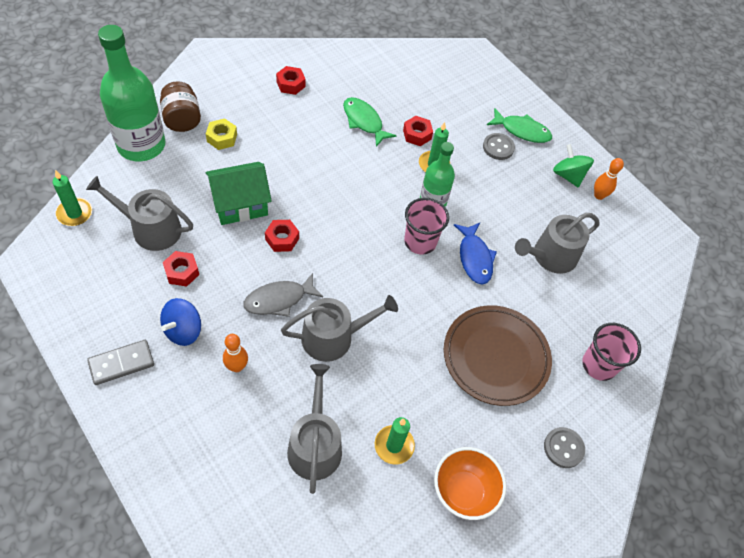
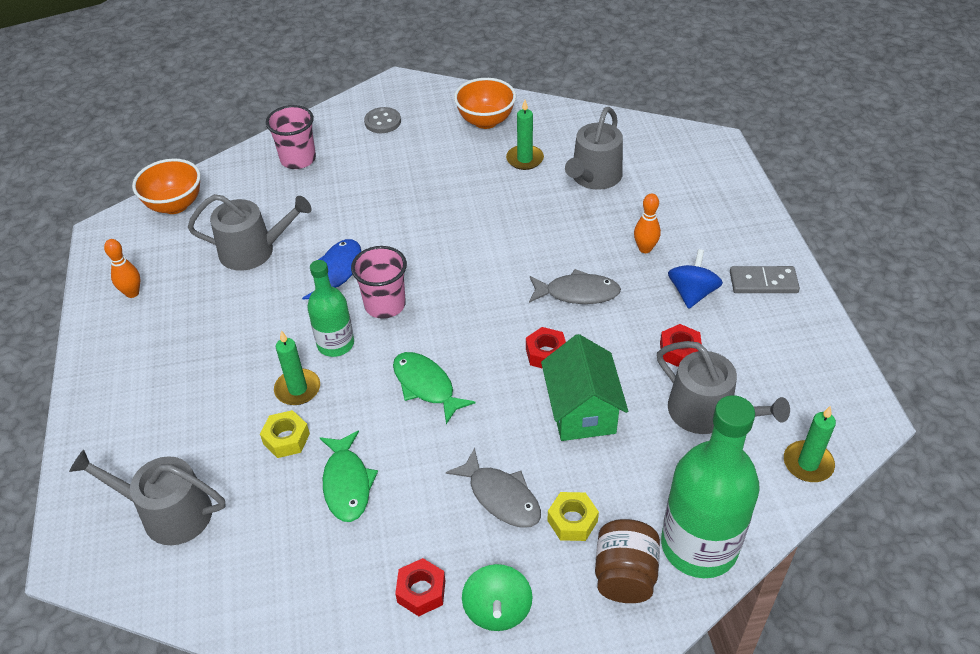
camera: 145 degrees left, 10 degrees down
blue spinning top [160,298,201,346] -> blue spinning top turned 45 degrees counterclockwise [668,249,723,309]
green house [206,162,272,225] -> green house turned 75 degrees clockwise [541,334,628,441]
grey watering can [281,295,398,362] -> grey watering can moved to [69,450,226,545]
red nut [403,116,433,146] -> yellow nut [260,410,310,458]
brown plate [444,305,552,406] -> none
grey button [483,133,515,160] -> none
green fish [487,108,552,143] -> green fish moved to [393,352,476,424]
green spinning top [553,144,594,188] -> green spinning top moved to [462,564,533,631]
none -> orange bowl [132,159,201,214]
none -> grey fish [446,448,541,528]

